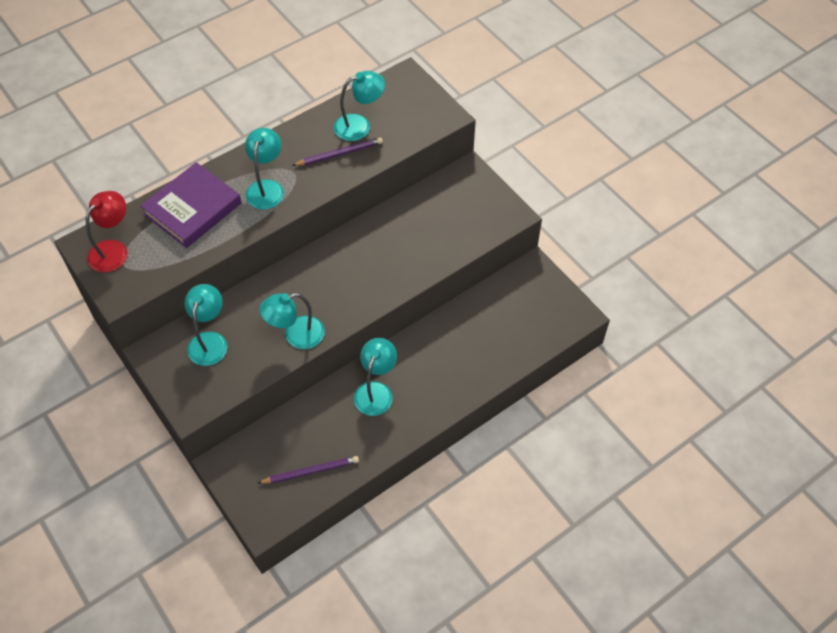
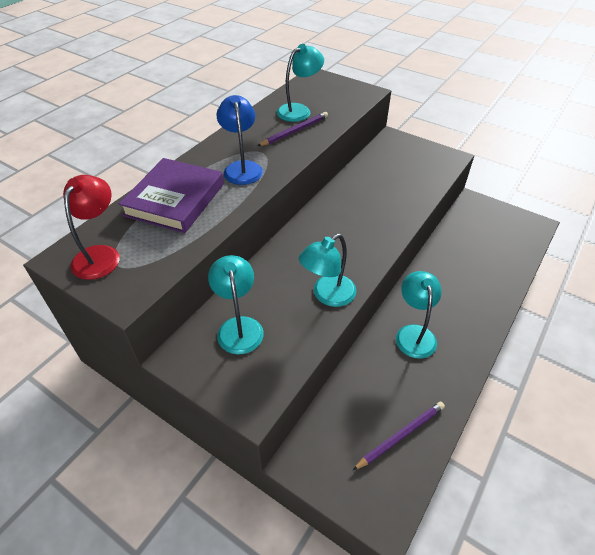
camera: 20 degrees left, 10 degrees down
turquoise lamp [245,128,284,209] -> blue lamp [217,95,263,185]

